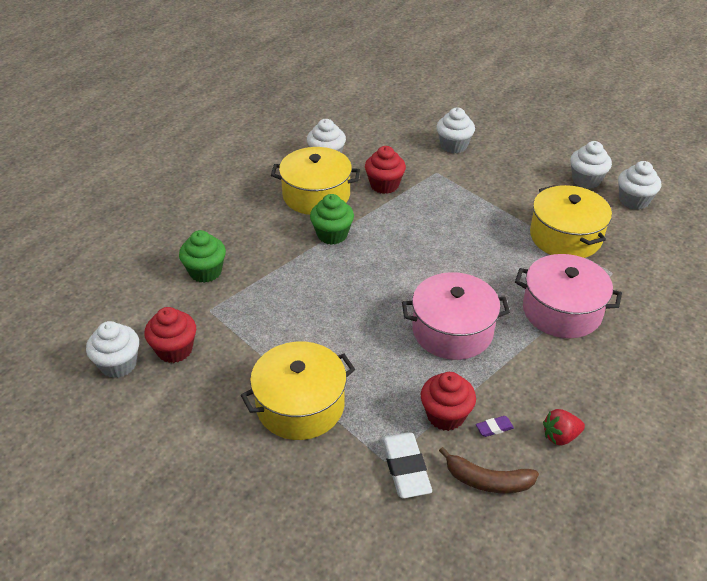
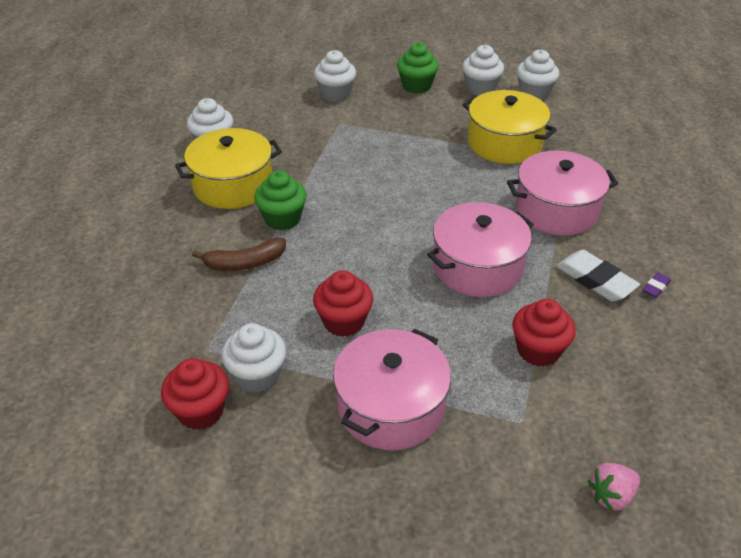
camera: 30 degrees left, 0 degrees up
white cupcake [86,321,139,378] -> white cupcake moved to [221,323,286,393]
green cupcake [179,230,226,283] -> green cupcake moved to [397,42,439,94]
yellow pot [241,341,355,440] -> pink pot [333,329,451,450]
red cupcake [365,146,406,194] -> red cupcake moved to [313,270,373,337]
white eraser [382,432,432,498] -> white eraser moved to [556,250,640,302]
brown banana [439,447,539,493] -> brown banana moved to [192,238,286,271]
purple eraser [476,416,514,437] -> purple eraser moved to [642,273,671,298]
red strawberry [543,409,585,446] -> none
none -> pink strawberry [588,463,640,511]

